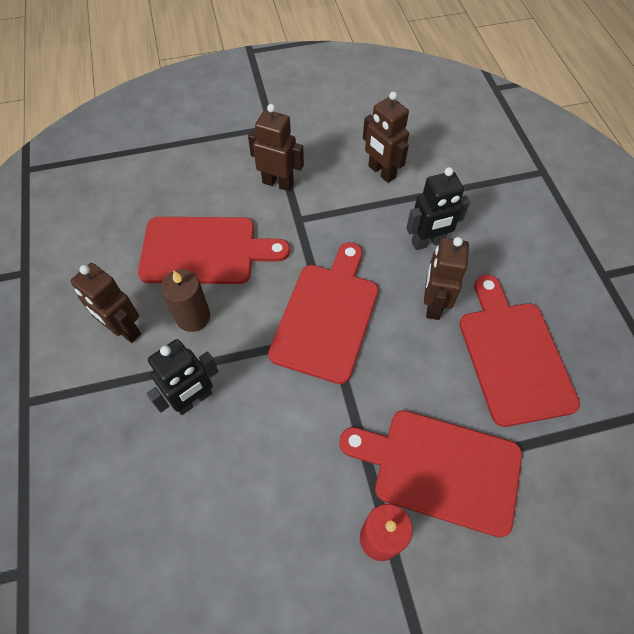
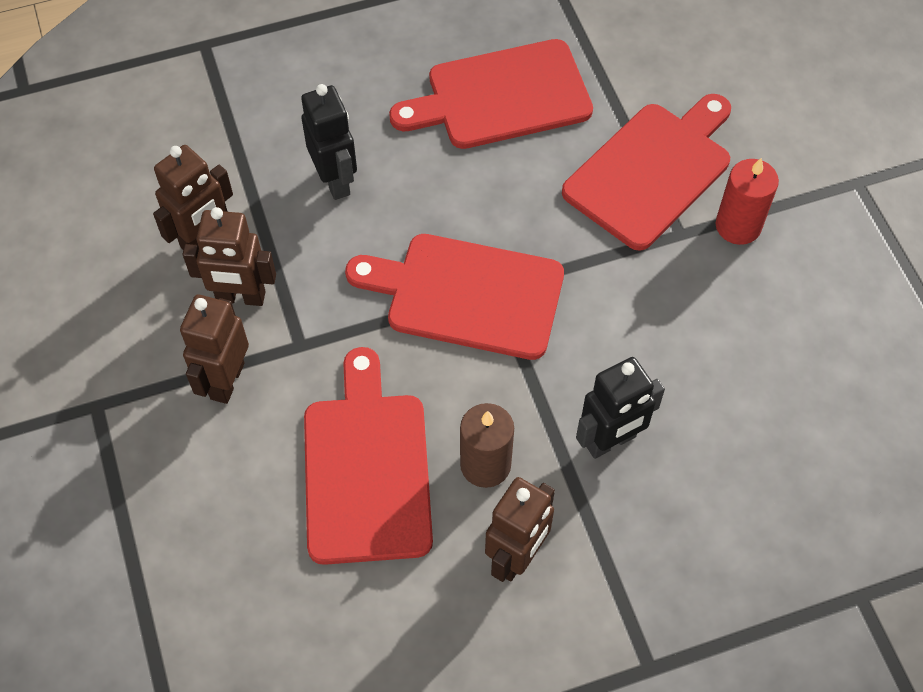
camera: 95 degrees left, 0 degrees up
black robot [146,339,219,415] -> black robot turned 105 degrees clockwise [576,357,665,459]
red cutting board [339,410,522,538] -> red cutting board turned 150 degrees counterclockwise [562,94,731,251]
brown robot [424,237,469,320] -> brown robot moved to [183,207,276,306]

